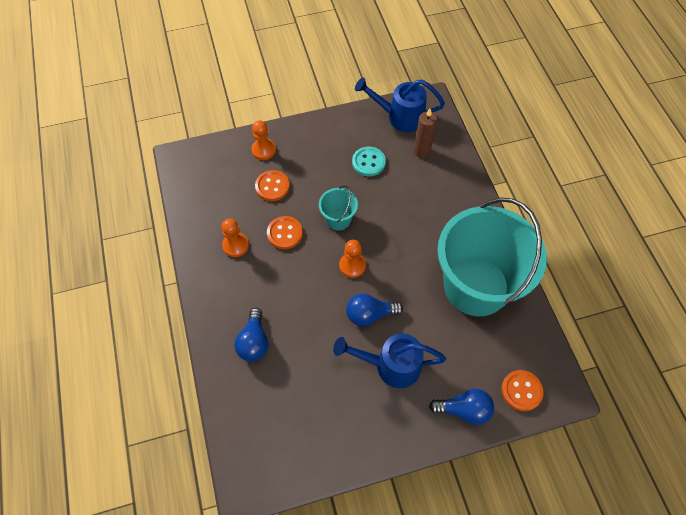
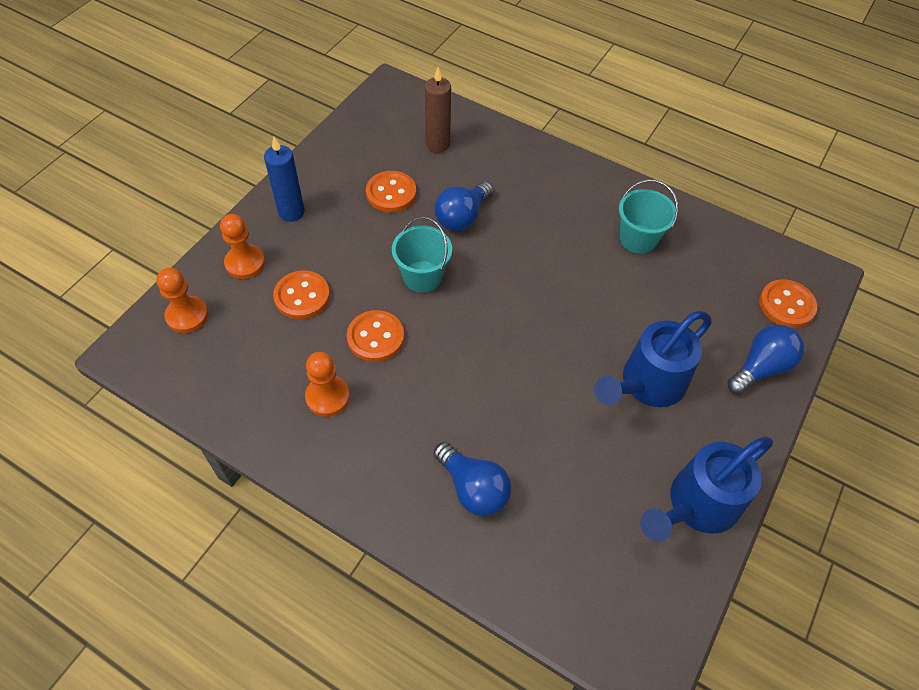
camera: 45 degrees left, 5 degrees down
orange pawn [339,240,366,278] -> orange pawn moved to [156,268,208,333]
blue light bulb [346,293,403,326] -> blue light bulb moved to [434,182,494,231]
turquoise button [352,147,386,176] -> orange button [366,171,416,212]
blue watering can [355,77,445,132] -> blue watering can moved to [640,437,773,542]
turquoise bucket [437,198,547,316] -> turquoise bucket [619,179,678,254], size x0.41
none -> blue candle [264,137,305,222]

